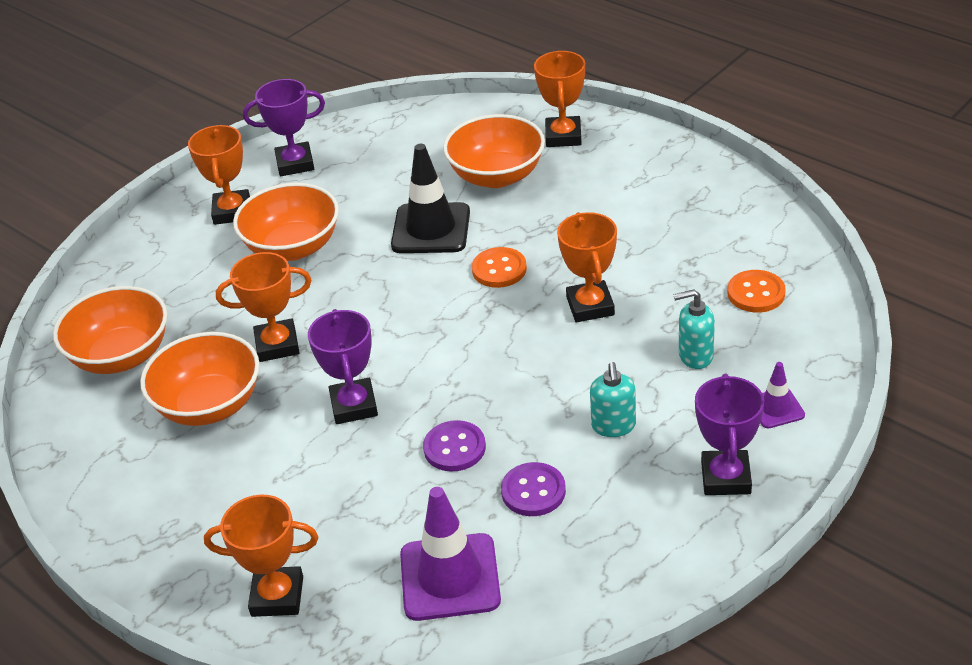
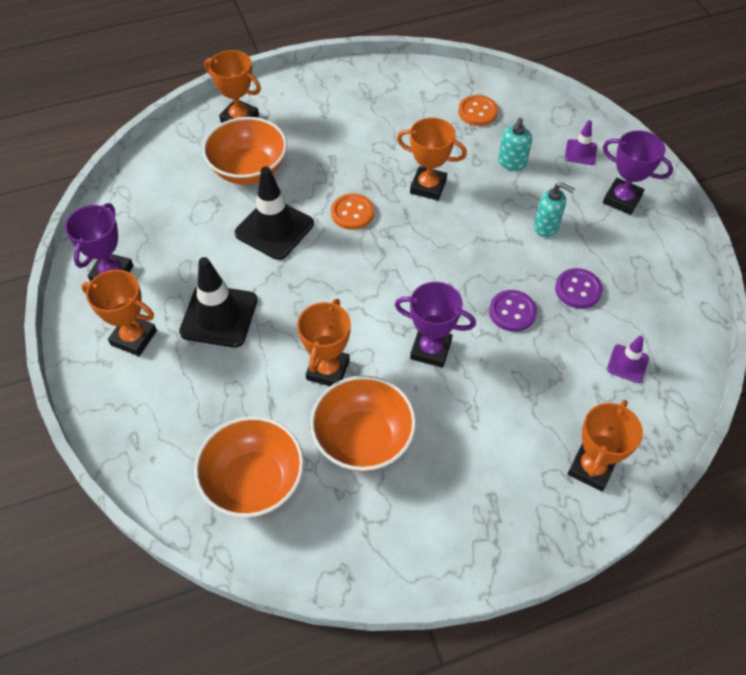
camera: 65 degrees left, 15 degrees up
orange bowl [233,183,339,261] -> black traffic cone [179,257,258,348]
purple traffic cone [400,487,501,621] -> purple traffic cone [607,336,649,383], size x0.52

